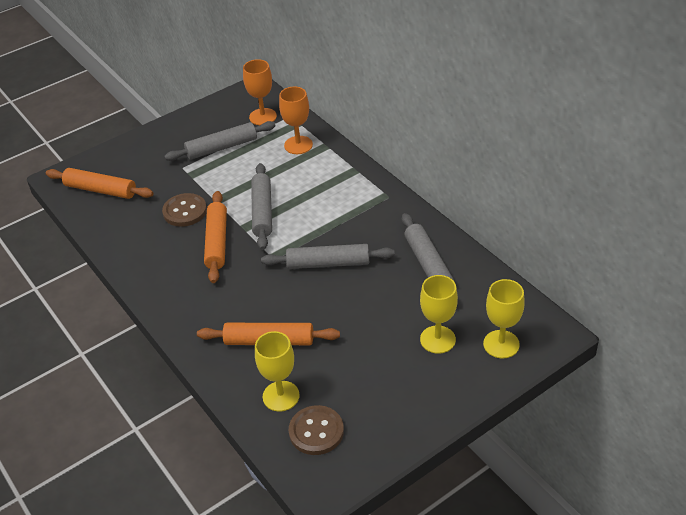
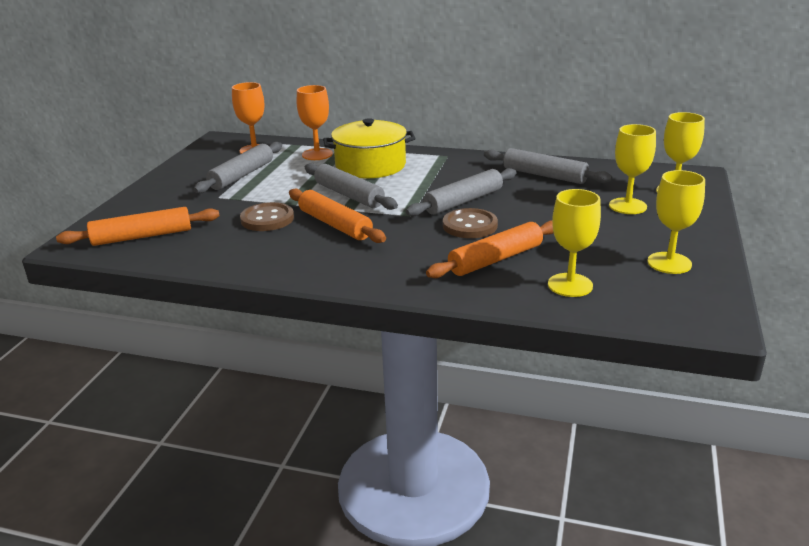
camera: 40 degrees left, 15 degrees down
brown button [289,405,344,455] -> brown button moved to [443,208,498,238]
none -> yellow pot [323,118,416,178]
none -> yellow goblet [647,170,705,274]

